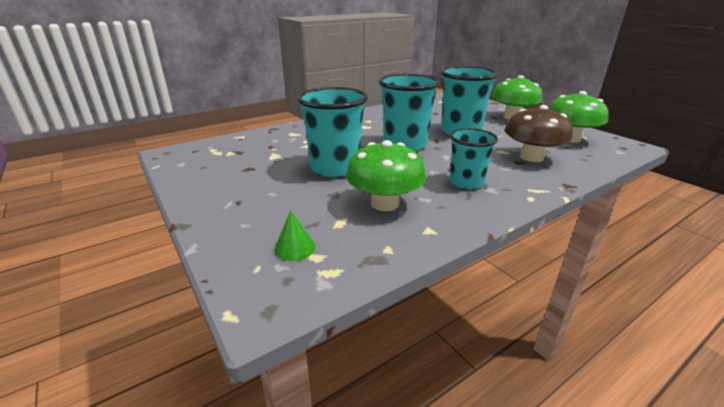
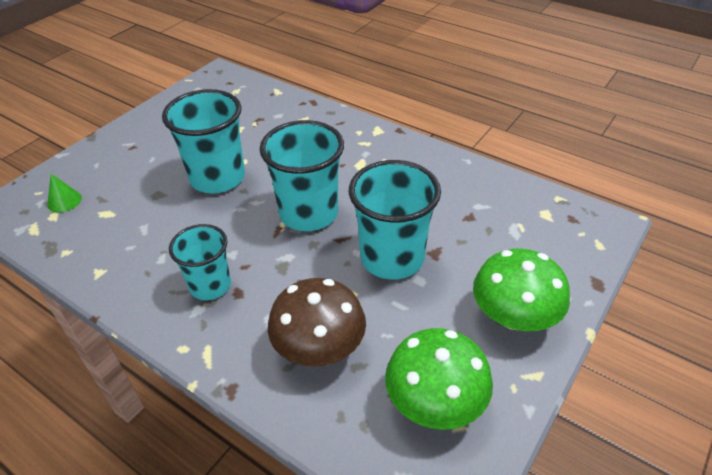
camera: 70 degrees right, 15 degrees up
green mushroom [346,140,426,211] -> none

